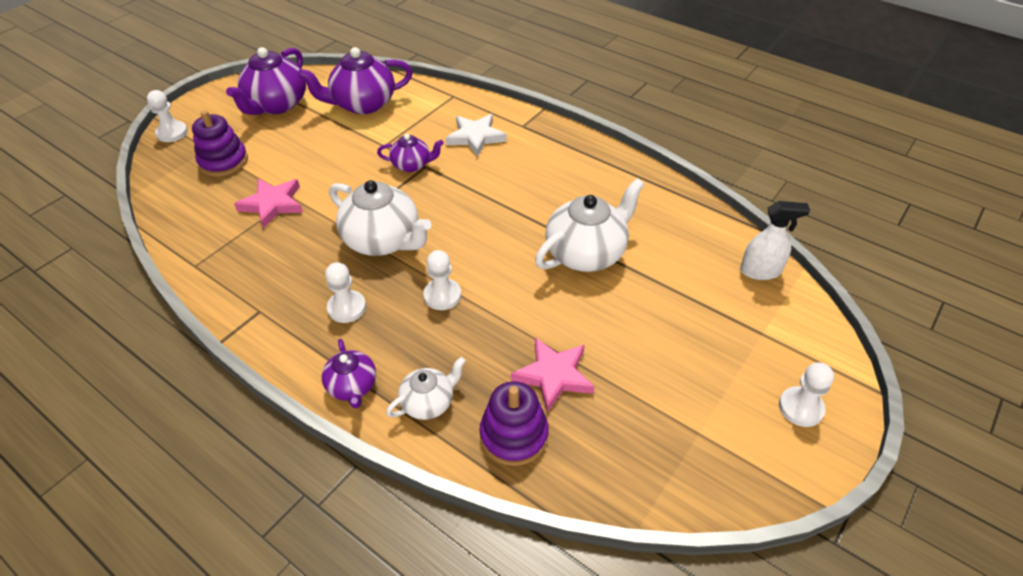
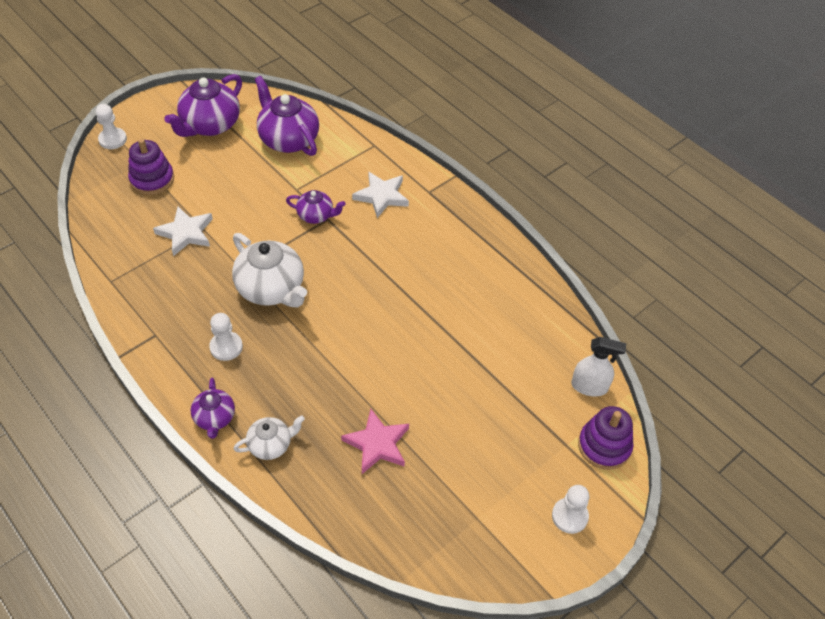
camera: 10 degrees right, 5 degrees up
pink star [234,179,303,229] -> white star [153,207,213,256]
purple teapot [298,47,413,114] -> purple teapot turned 60 degrees clockwise [255,76,319,156]
white pawn [423,250,461,310] -> none
purple stacking toy [480,381,549,466] -> purple stacking toy moved to [578,406,633,470]
white teapot [535,178,644,272] -> none

